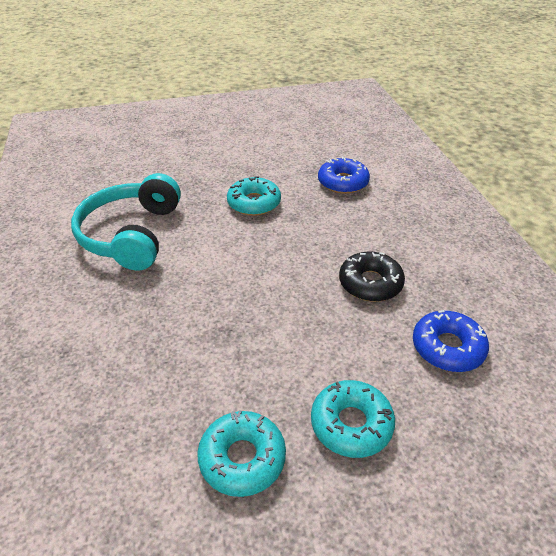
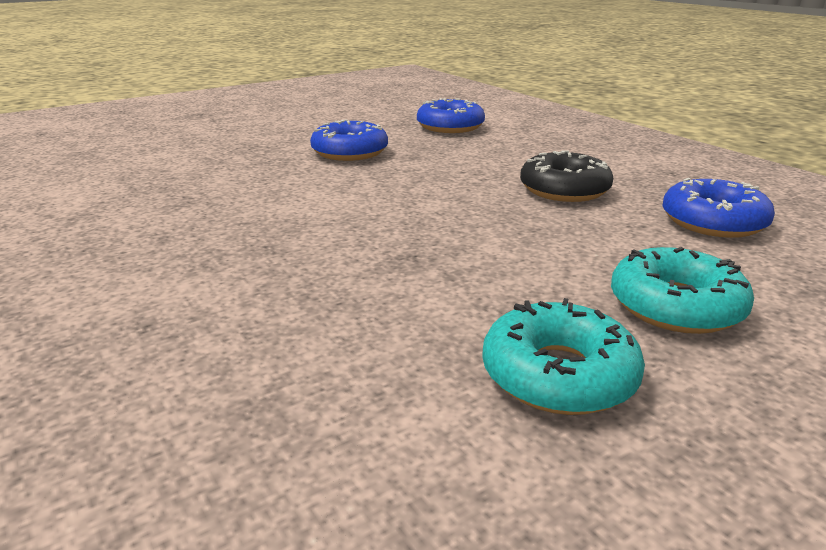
camera: 20 degrees left, 15 degrees down
turquoise headphones [71,173,181,270] -> none
turquoise donut [227,176,281,216] -> blue donut [310,119,388,161]

